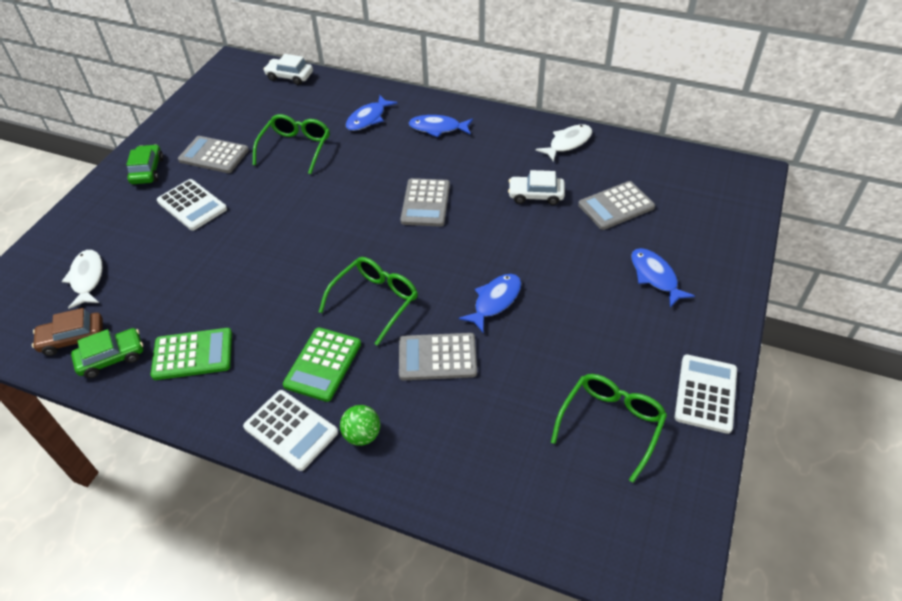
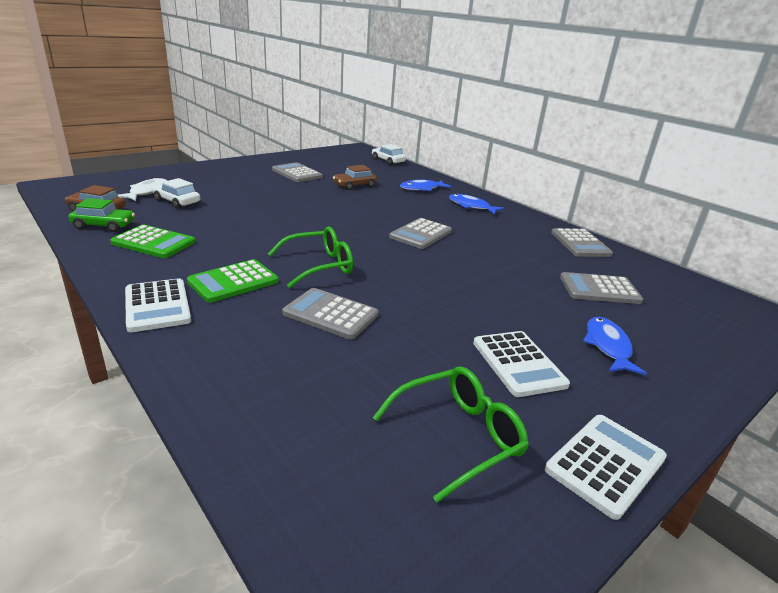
camera: 25 degrees right, 20 degrees down
green car [126,144,163,184] -> none
white calculator [157,179,227,231] -> white calculator moved to [473,331,570,397]
green glasses [253,114,330,174] -> brown car [333,165,377,190]
green ball [340,405,380,446] -> none
blue fish [459,274,521,332] -> none
white car [508,170,565,205] -> white car moved to [153,178,200,209]
white fish [535,124,592,162] -> grey calculator [551,228,613,257]

